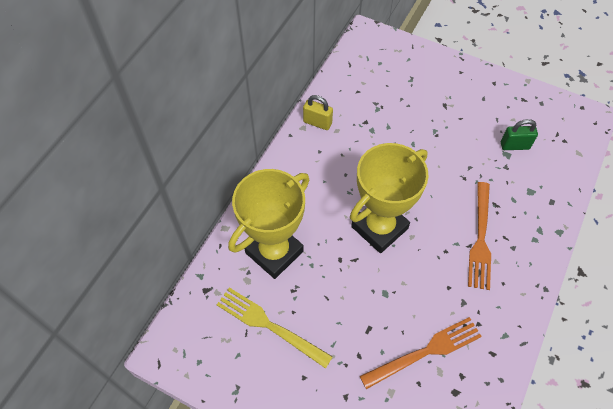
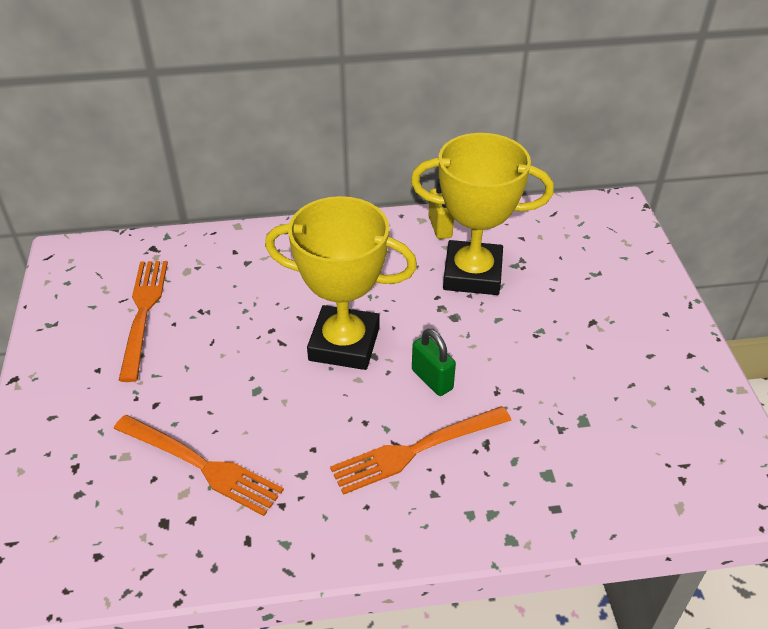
camera: 55 degrees right, 15 degrees down
yellow fork [217,287,333,369] -> orange fork [118,261,168,382]
yellow trophy [228,169,309,279] -> yellow trophy moved to [411,133,554,295]
green padlock [501,119,538,150] -> green padlock moved to [412,329,456,396]

